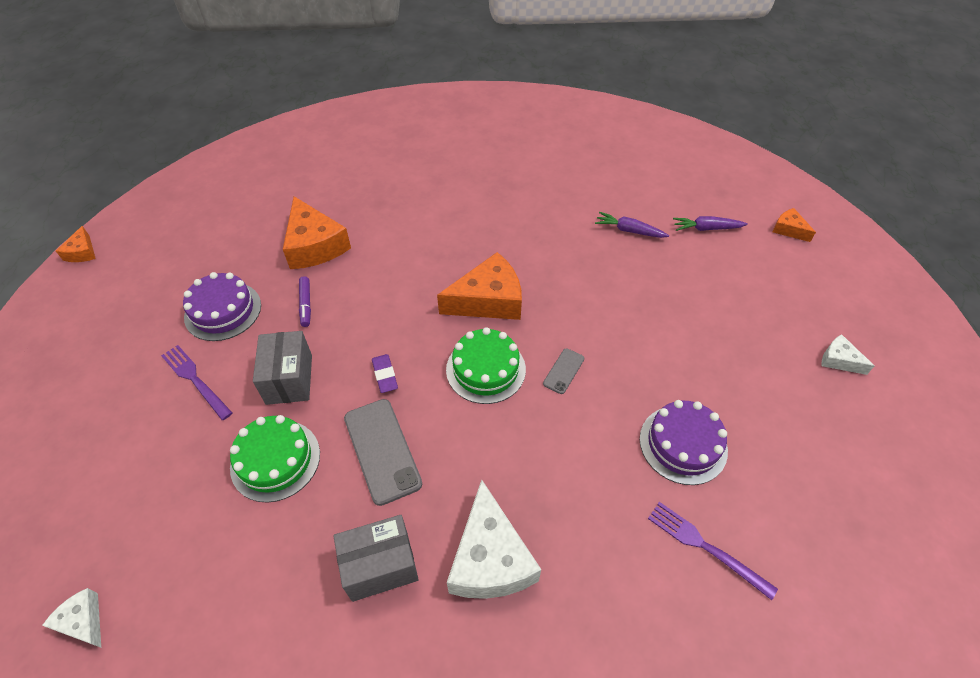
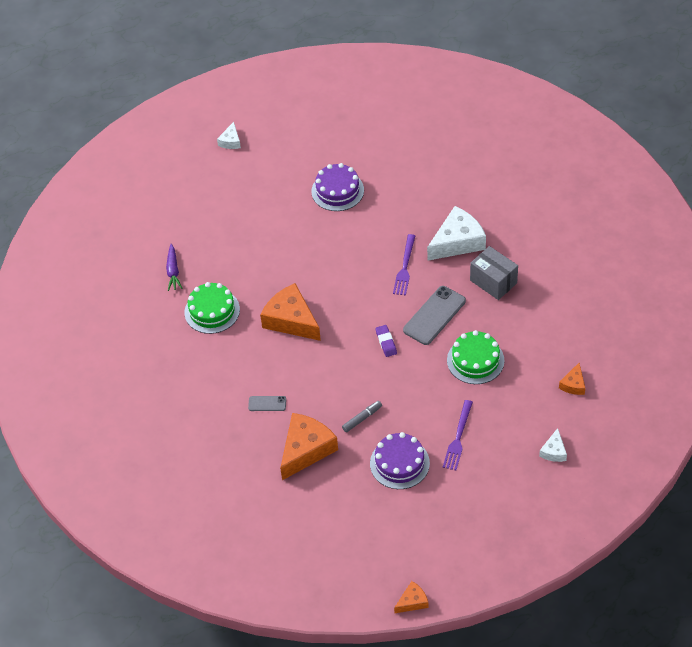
camera: 115 degrees left, 0 degrees up
white cheese [42,588,101,648] -> white cheese moved to [539,428,567,462]
grey box [253,331,312,405] -> none
purple marker [299,276,311,327] -> grey marker [342,401,382,432]
purple eraser [372,354,398,393] -> purple eraser turned 60 degrees counterclockwise [375,325,397,357]
green cake [446,327,526,404] -> green cake moved to [185,282,240,334]
grey phone [543,348,584,394] -> grey phone moved to [248,396,286,411]
purple fork [648,502,778,600] -> purple fork moved to [393,234,415,296]
purple carrot [673,216,748,231] -> none
orange cheese [773,208,816,242] -> orange cheese moved to [559,363,585,395]

